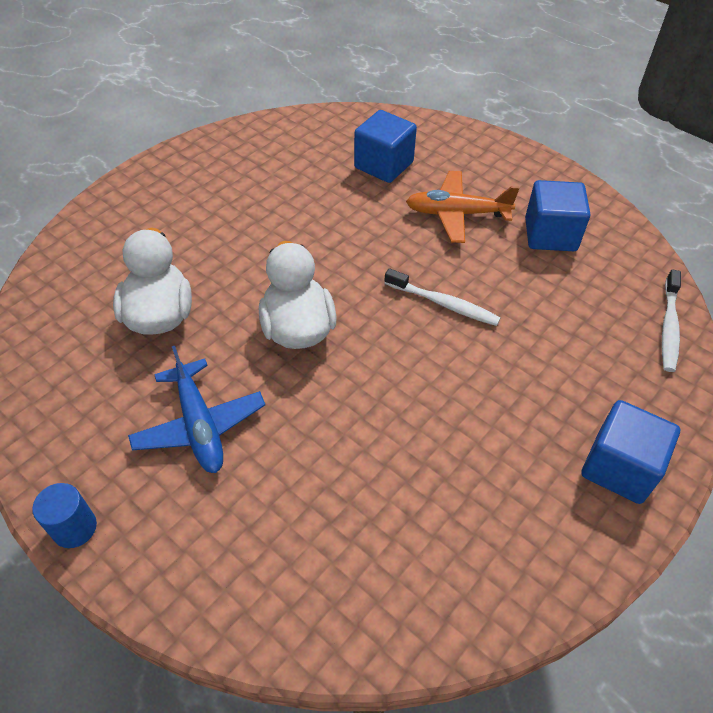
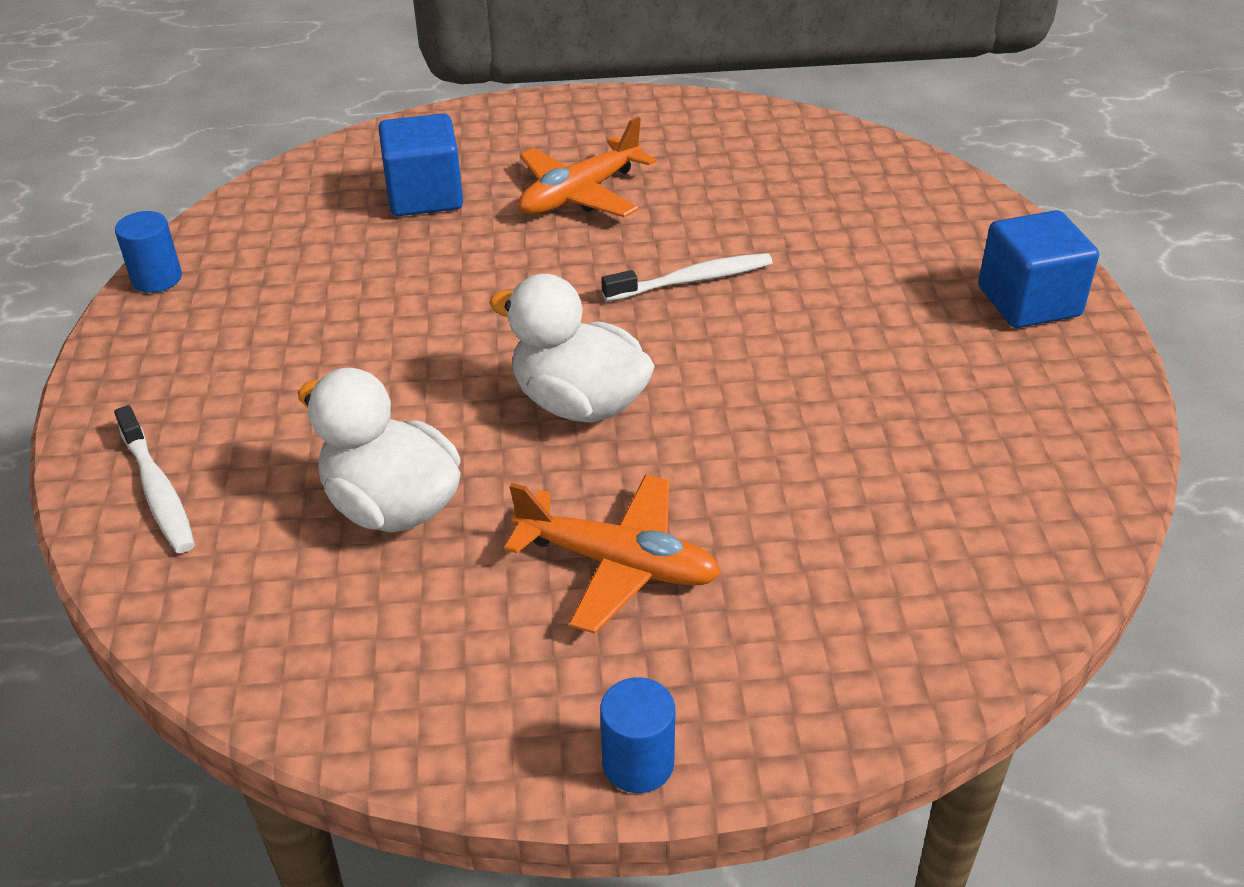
camera: 45 degrees left, 10 degrees down
blue plane [128,346,265,473] -> orange plane [504,474,721,634]
blue cube [525,180,590,251] -> none
white toothbrush [662,269,681,372] -> white toothbrush moved to [114,405,195,553]
none -> blue cylinder [115,211,182,293]

